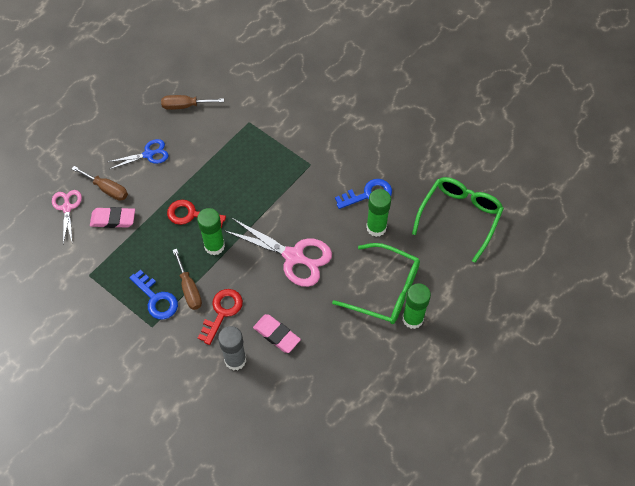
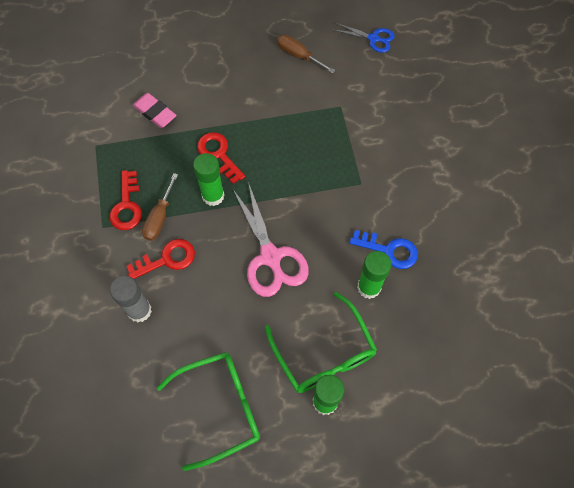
camera: 40 degrees right, 5 degrees up
pink scissors [52,190,82,244] -> none
brown screwdriver [72,166,128,201] -> none
blue scissors [108,139,168,169] -> blue scissors moved to [334,23,395,53]
blue key [129,269,178,319] -> red key [110,170,142,230]
pink eraser [253,314,301,353] -> none
green glasses [412,177,504,263] -> green glasses moved to [157,352,260,471]

